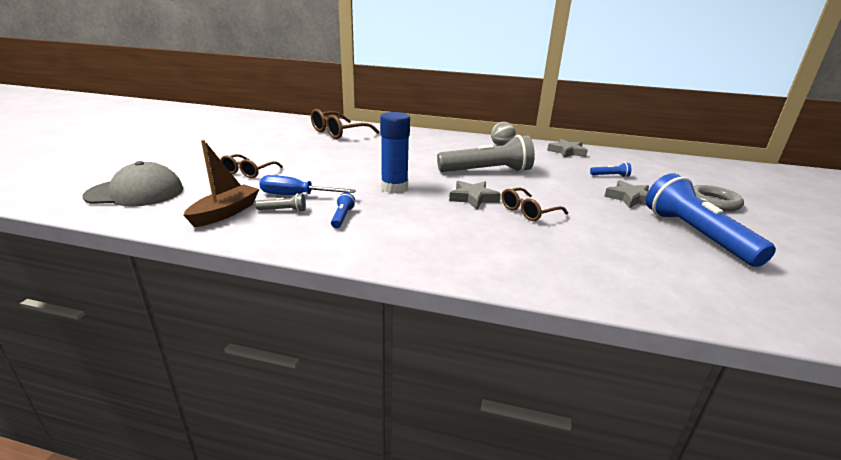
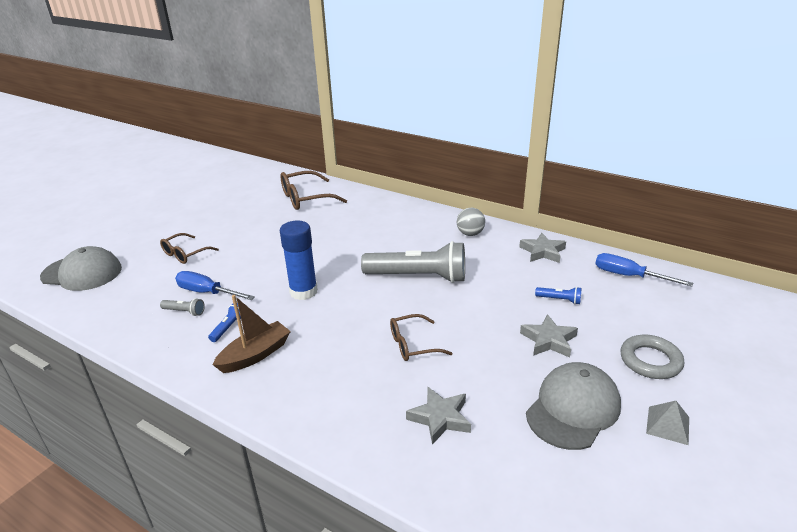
camera: 20 degrees right, 5 degrees up
brown boat [183,140,259,227] -> brown boat moved to [212,295,291,373]
grey star [449,181,501,209] -> grey star moved to [406,387,471,445]
blue flashlight [646,173,776,267] -> grey cap [526,362,621,450]
none -> blue screwdriver [595,253,693,286]
none -> grey pyramid [646,401,689,445]

